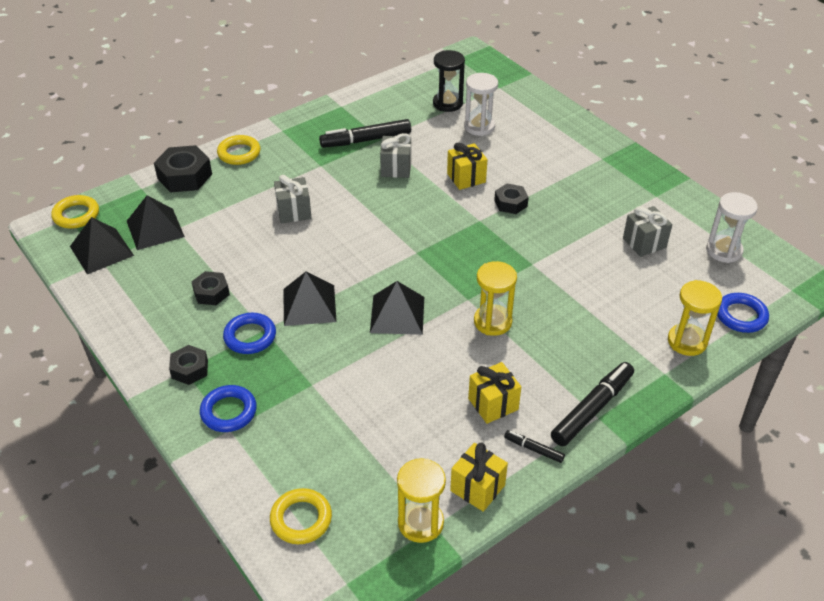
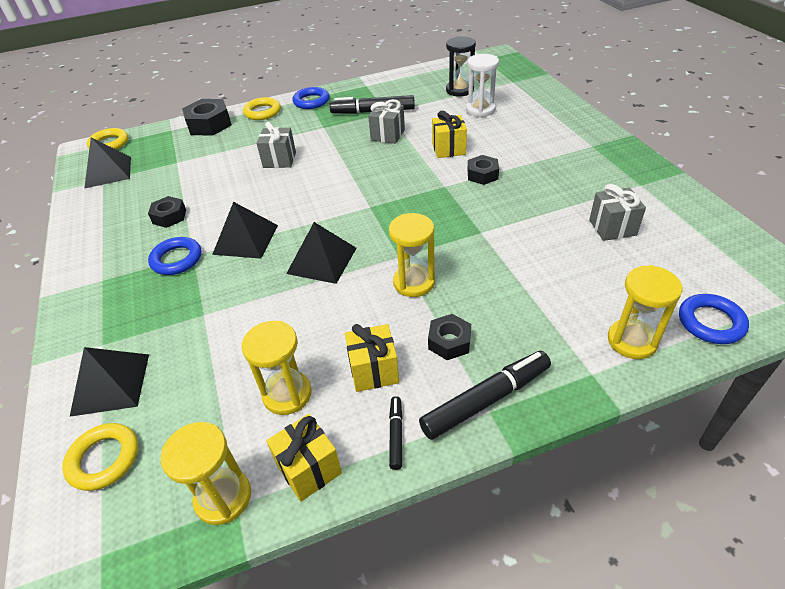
camera: 20 degrees right, 0 degrees up
black pyramid [127,196,185,250] -> black pyramid moved to [70,347,149,417]
black nut [169,345,208,385] -> black nut moved to [428,314,471,360]
blue ring [200,385,257,432] -> blue ring moved to [292,87,329,109]
black marker [504,430,565,463] -> black marker turned 45 degrees clockwise [389,396,403,470]
white hourglass [706,192,758,263] -> none
none -> yellow hourglass [241,321,312,415]

